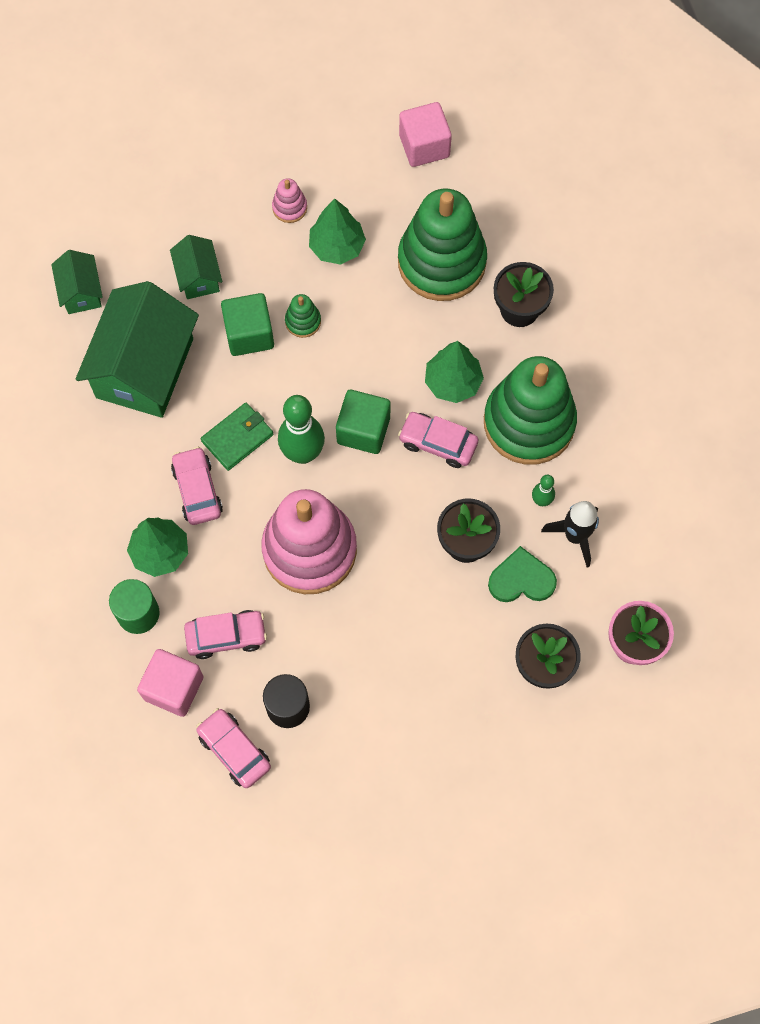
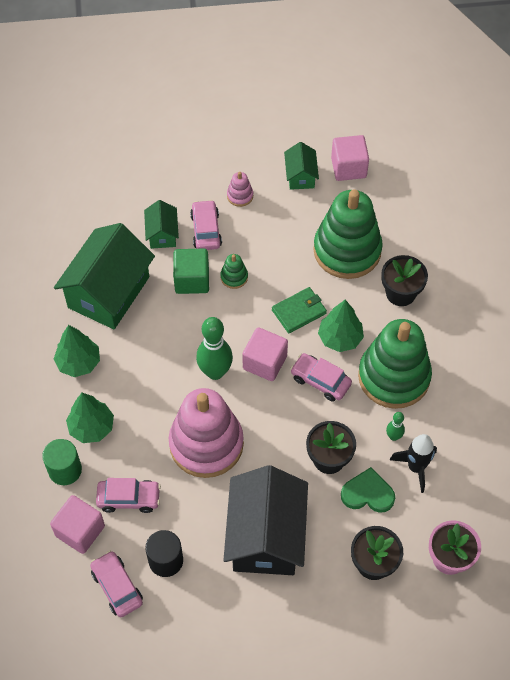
camera: 10 degrees right, 10 degrees down
green house [51,250,103,314] -> green house moved to [284,142,319,190]
pink car [171,447,223,525] -> pink car moved to [190,200,222,250]
green wallet [201,402,274,471] -> green wallet moved to [272,287,327,334]
green tree [309,198,366,265] -> green tree moved to [54,325,100,377]
green cube [336,390,391,454] -> pink cube [242,327,288,381]
none -> black house [223,465,308,575]

